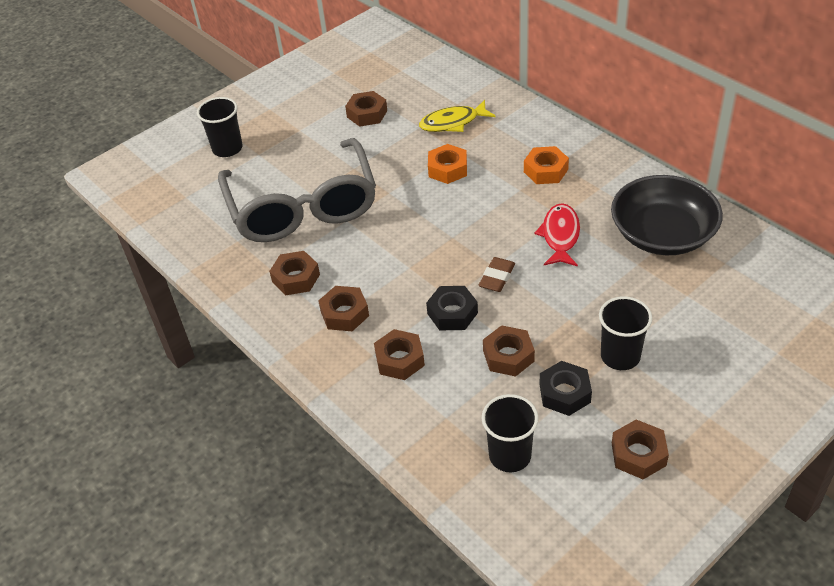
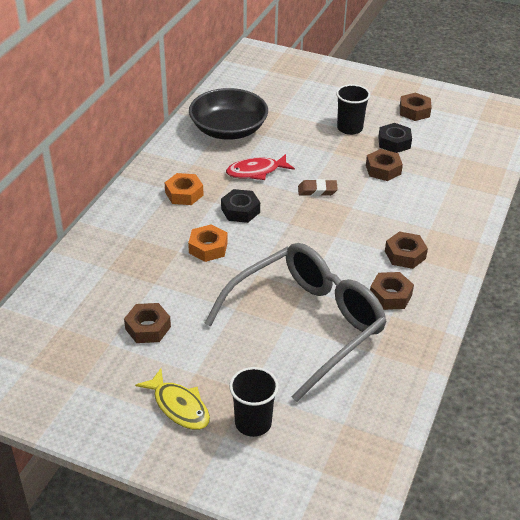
camera: 120 degrees left, 5 degrees down
brown nut [374,329,425,380] -> none
yellow fish [419,100,496,132] -> yellow fish moved to [135,368,210,430]
black nut [426,286,478,330] -> black nut moved to [221,189,260,223]
black cup [482,394,539,472] -> none

